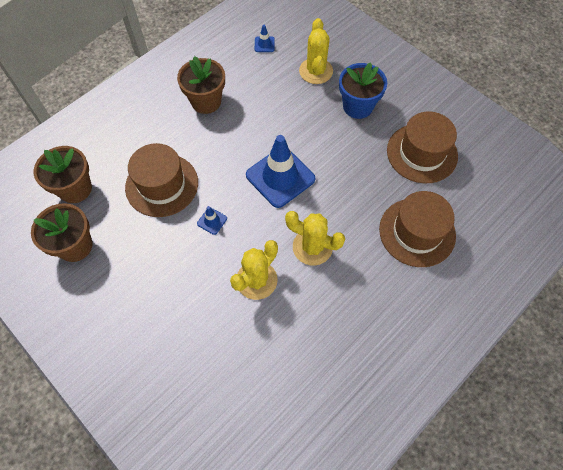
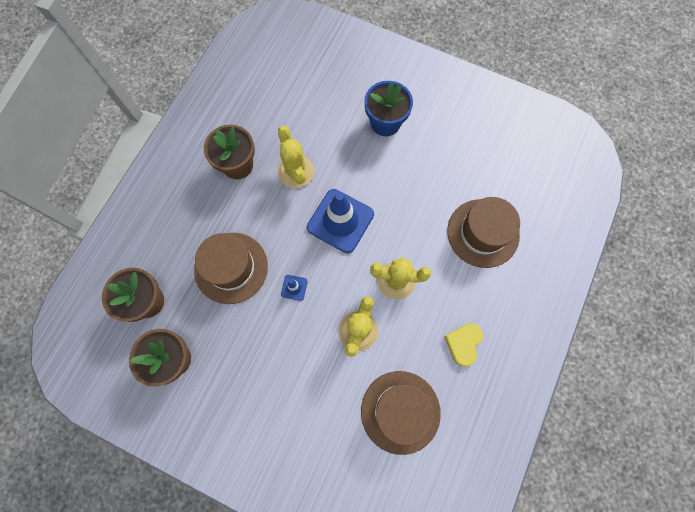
camera: 20 degrees left, 10 degrees up
blue traffic cone [255,25,275,52] -> none
yellow cactus [299,18,333,84] -> yellow cactus moved to [278,126,314,188]
brown hat [387,112,458,183] -> brown hat moved to [361,371,441,455]
none -> yellow heart [444,323,483,367]

